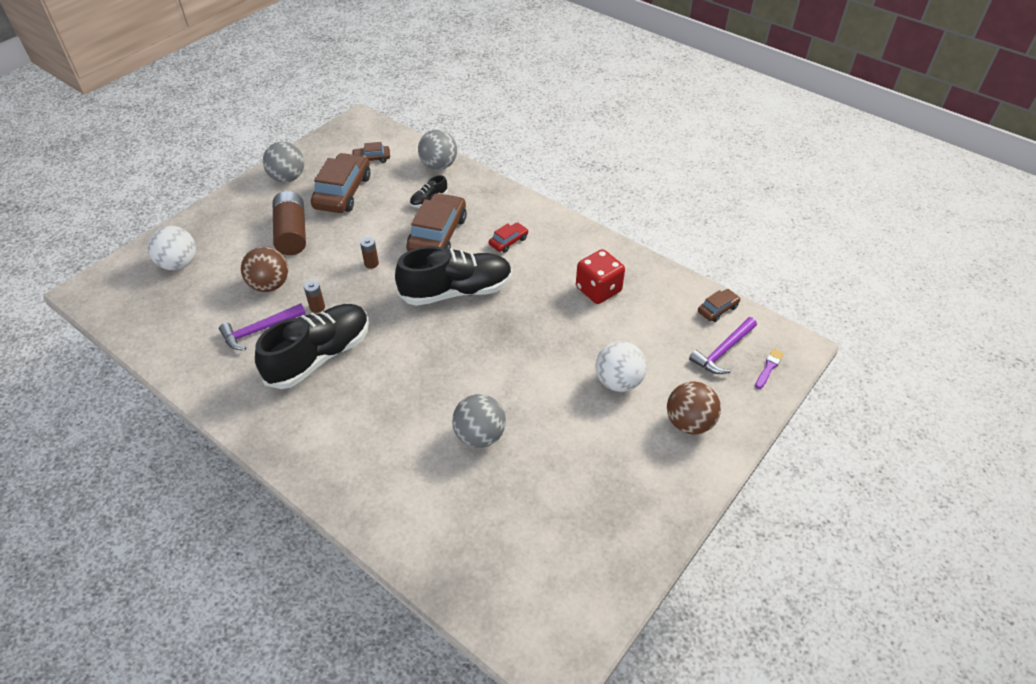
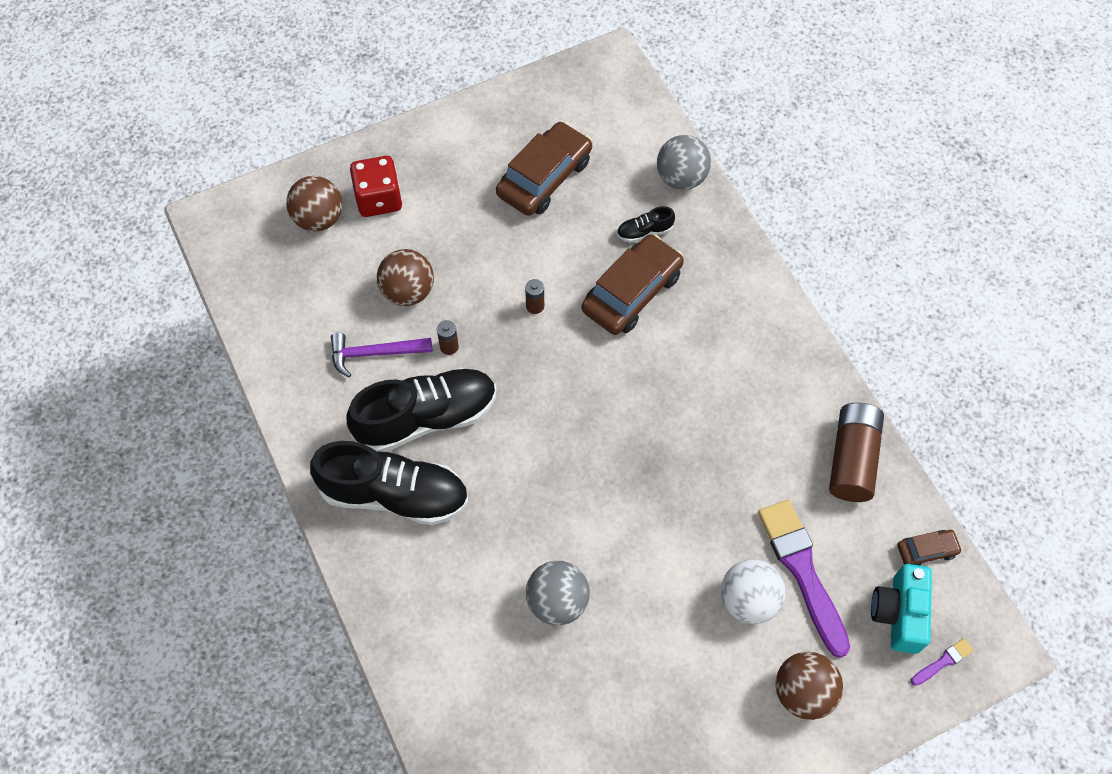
camera: 25 degrees right, 15 degrees up
white ball [148,226,196,270] -> brown ball [286,176,342,231]
grey ball [263,142,304,183] -> none
brown battery [273,191,306,255] -> brown battery moved to [829,403,884,502]
brown car [352,142,390,163] -> none
black shoe [395,246,512,306] -> black shoe moved to [310,441,469,525]
red car [489,222,528,253] -> none
red dice [576,249,625,304] -> red dice moved to [350,156,402,217]
purple hammer [689,317,757,374] -> turquoise camera [871,564,932,654]
none -> purple brush [758,500,850,658]

